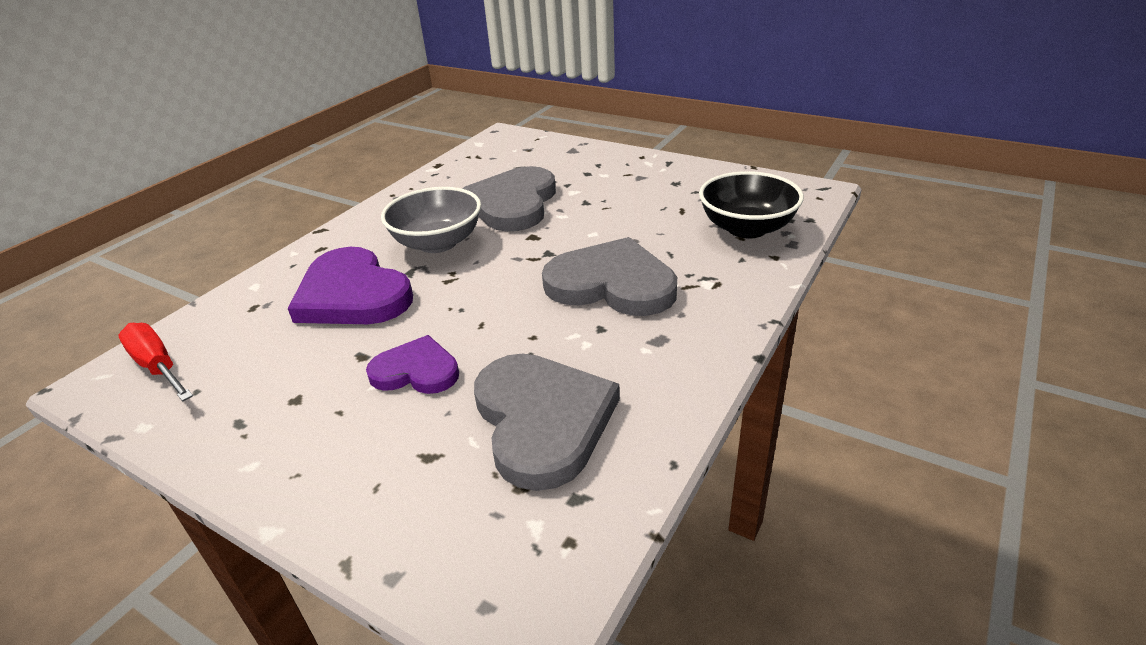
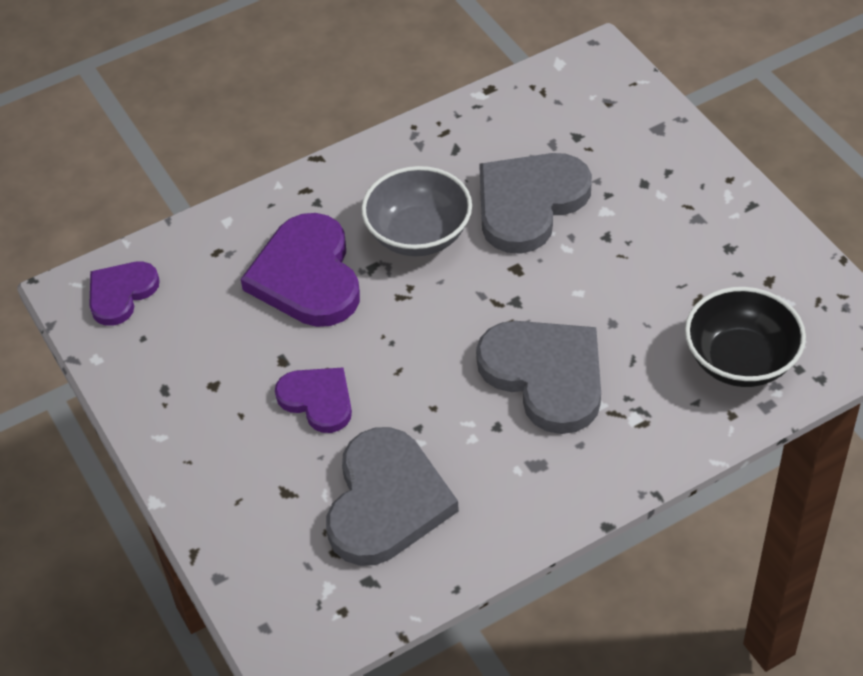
camera: 30 degrees right, 15 degrees up
red screwdriver [119,323,193,401] -> purple heart [89,262,160,326]

